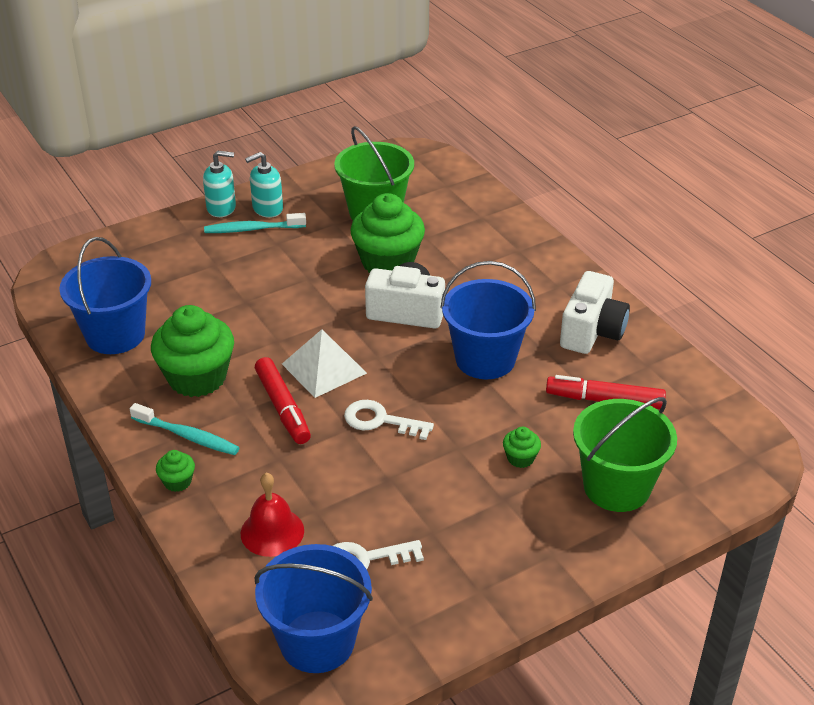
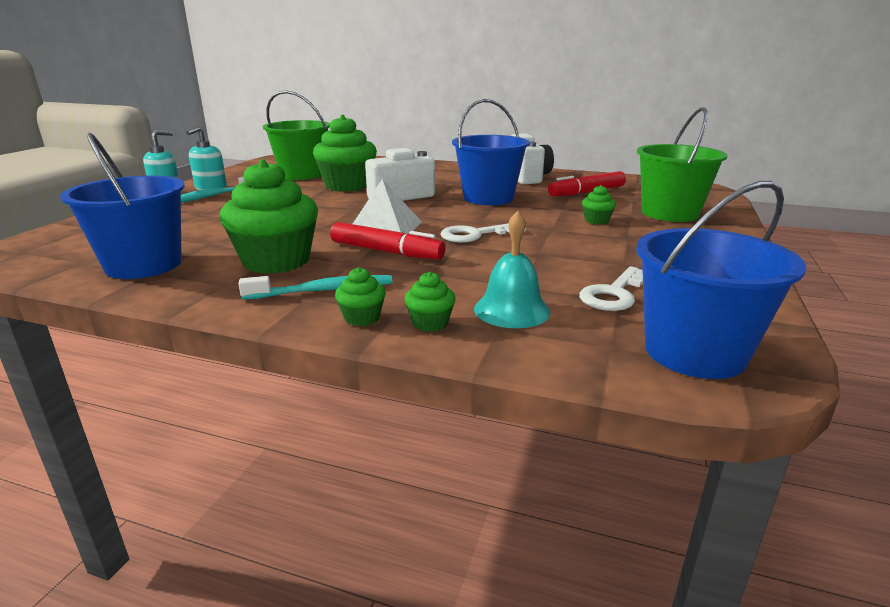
camera: 40 degrees left, 15 degrees down
red bell [241,473,304,557] -> turquoise bell [474,211,551,328]
none -> green cupcake [404,272,456,332]

